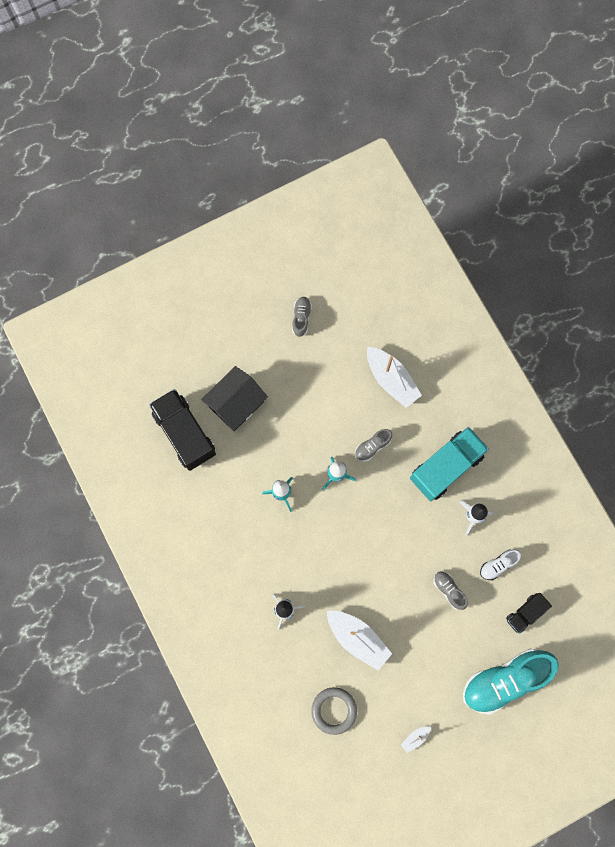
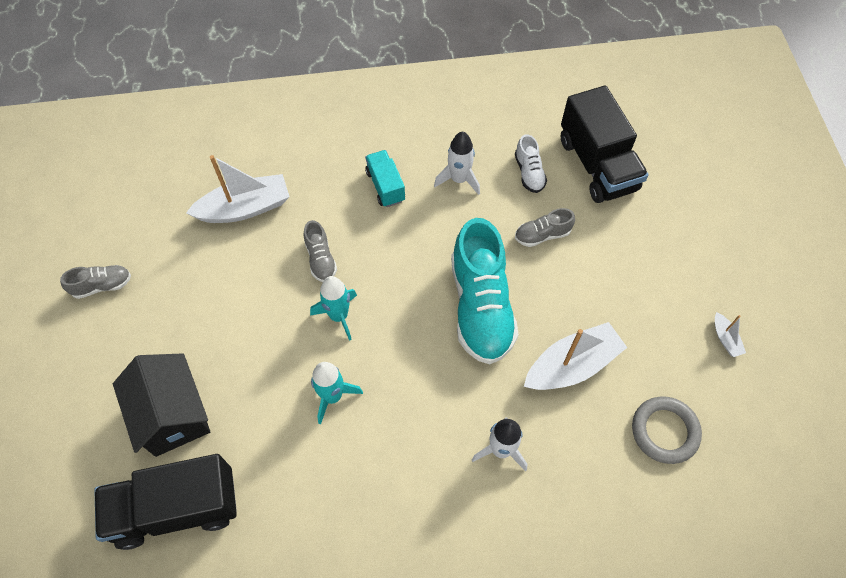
camera: 70 degrees left, 15 degrees down
grey shoe [292,297,312,337] -> grey shoe turned 135 degrees clockwise [60,265,131,299]
turquoise truck [410,427,489,501] -> turquoise truck [365,150,405,207], size x0.54
turquoise shoe [463,648,559,715] -> turquoise shoe moved to [451,218,519,364]
black truck [506,593,552,634] -> black truck [561,86,649,203], size x1.86

